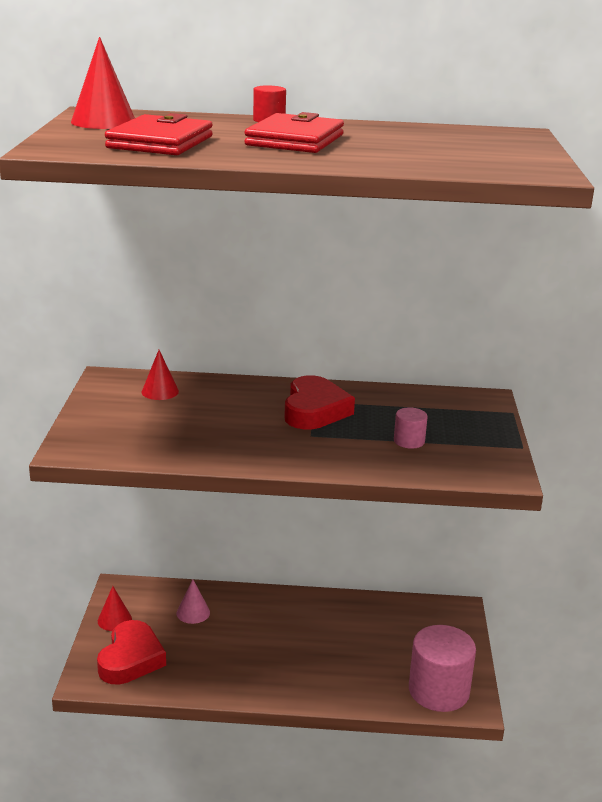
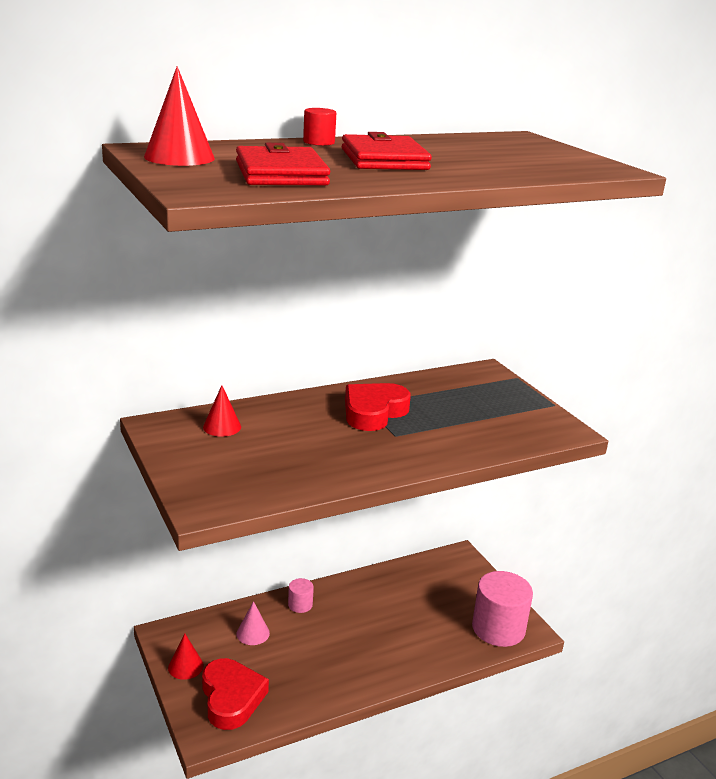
camera: 30 degrees left, 0 degrees up
red heart [284,375,355,429] -> red heart turned 120 degrees counterclockwise [345,383,411,431]
pink cylinder [394,407,428,449] -> pink cylinder moved to [288,578,314,613]

